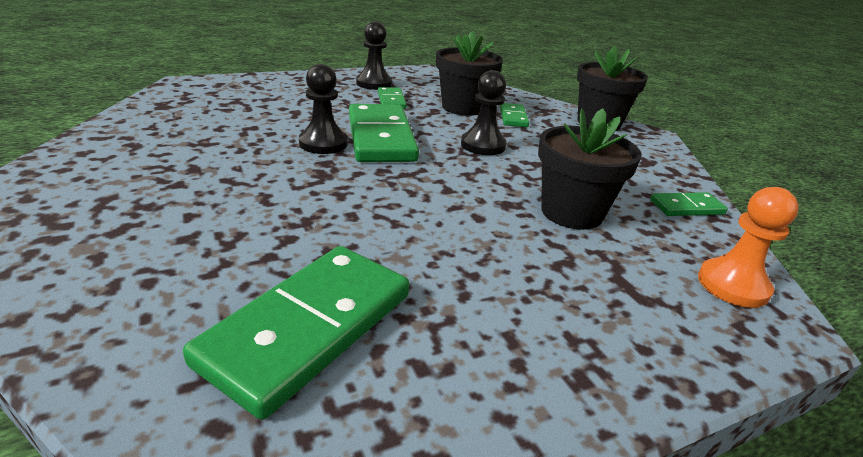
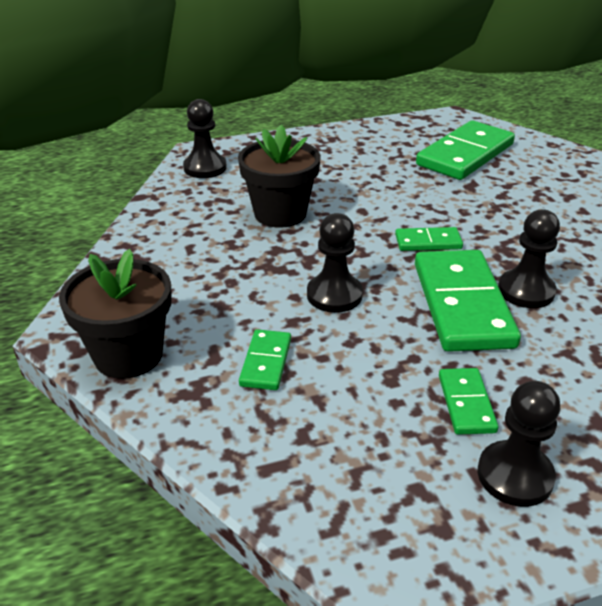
camera: 170 degrees left, 5 degrees up
black flower pot [436,31,503,116] -> none
green domino [650,192,728,216] -> green domino moved to [395,227,463,251]
orange pawn [698,187,799,308] -> black pawn [183,99,227,178]

